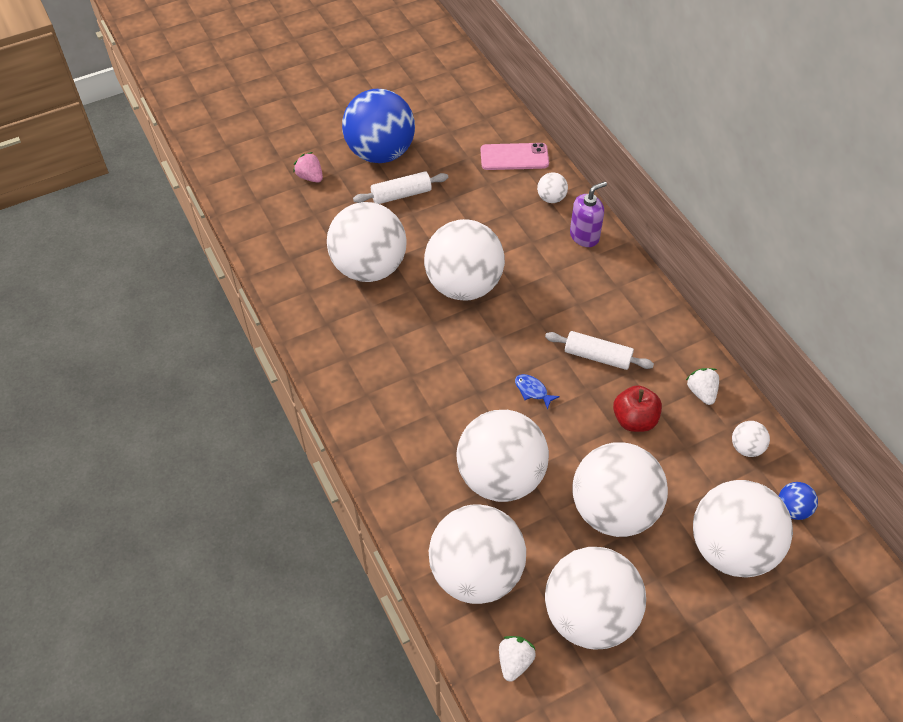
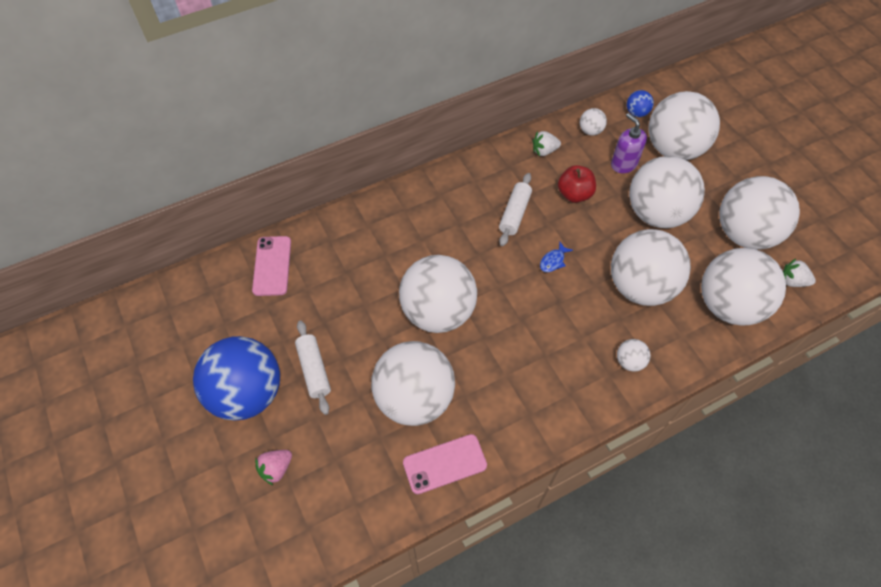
camera: 90 degrees left, 5 degrees up
white ball [537,172,568,203] -> white ball moved to [617,339,651,372]
purple soap dispenser [570,182,607,247] -> purple soap dispenser moved to [611,113,647,173]
none -> pink phone [403,434,487,494]

